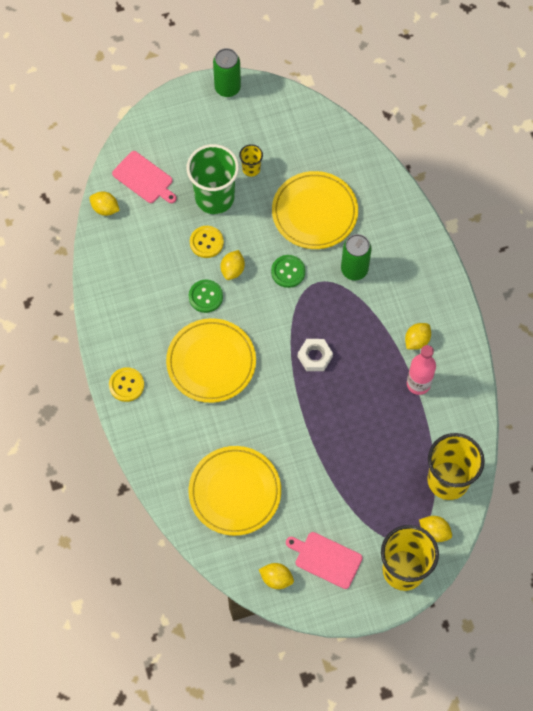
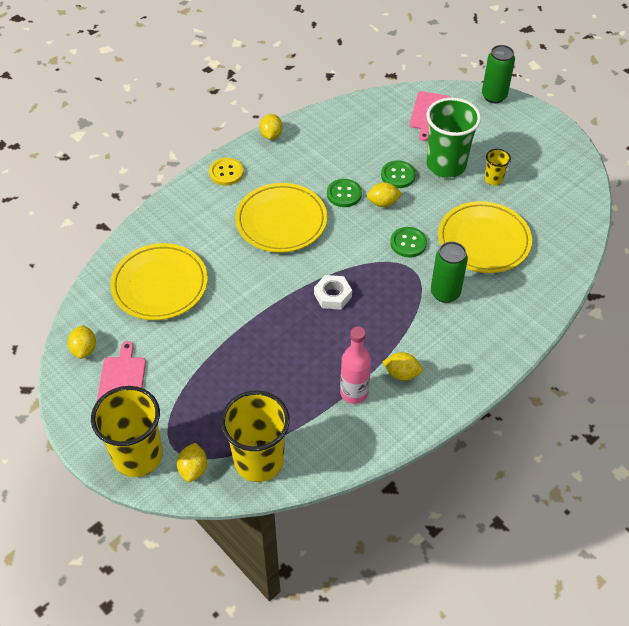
camera: 65 degrees right, 15 degrees down
yellow lemon [89,192,120,216] -> yellow lemon moved to [259,114,283,140]
yellow button [190,226,224,258] -> green button [381,160,416,188]
green can [213,48,241,97] -> green can moved to [482,45,515,103]

